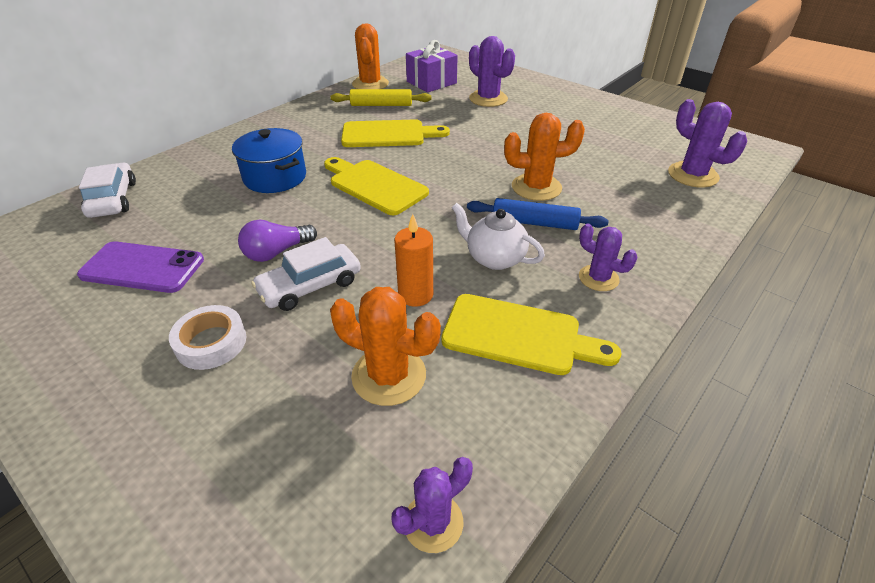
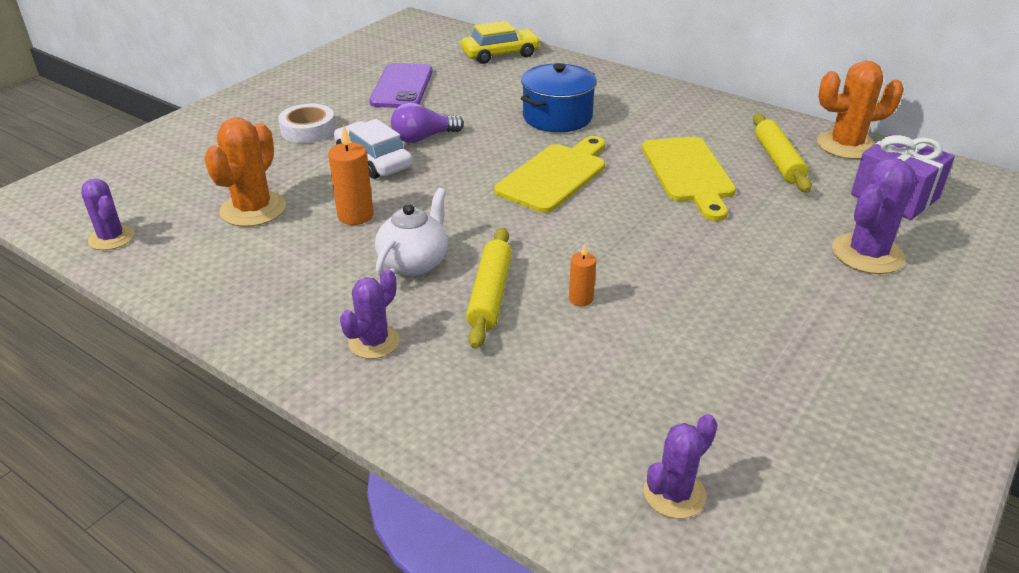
camera: 85 degrees right, 5 degrees down
white car [79,163,136,218] -> yellow car [461,21,541,64]
purple light bulb [238,220,317,262] -> purple light bulb turned 75 degrees counterclockwise [391,102,464,143]
yellow cutting board [441,294,622,375] -> none
blue rolling pin [467,198,609,230] -> yellow rolling pin [466,228,512,349]
orange cactus [504,113,585,201] -> orange candle [569,244,596,306]
purple cactus [668,99,747,187] -> purple cactus [644,414,718,519], size x0.64

